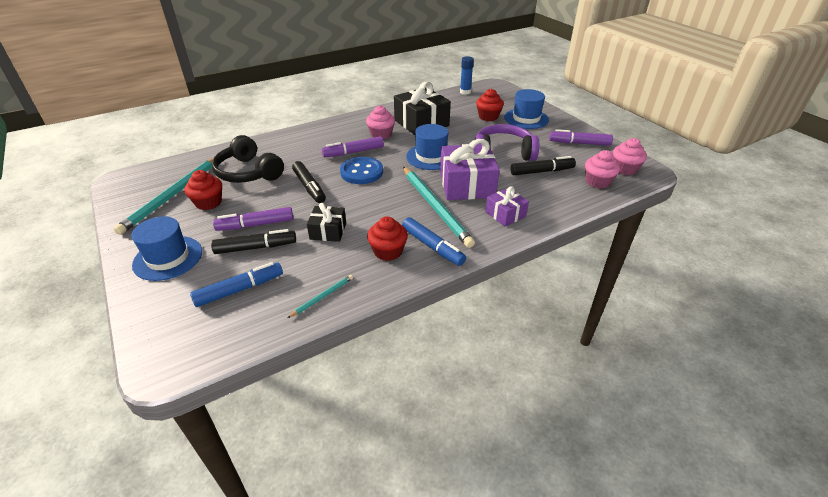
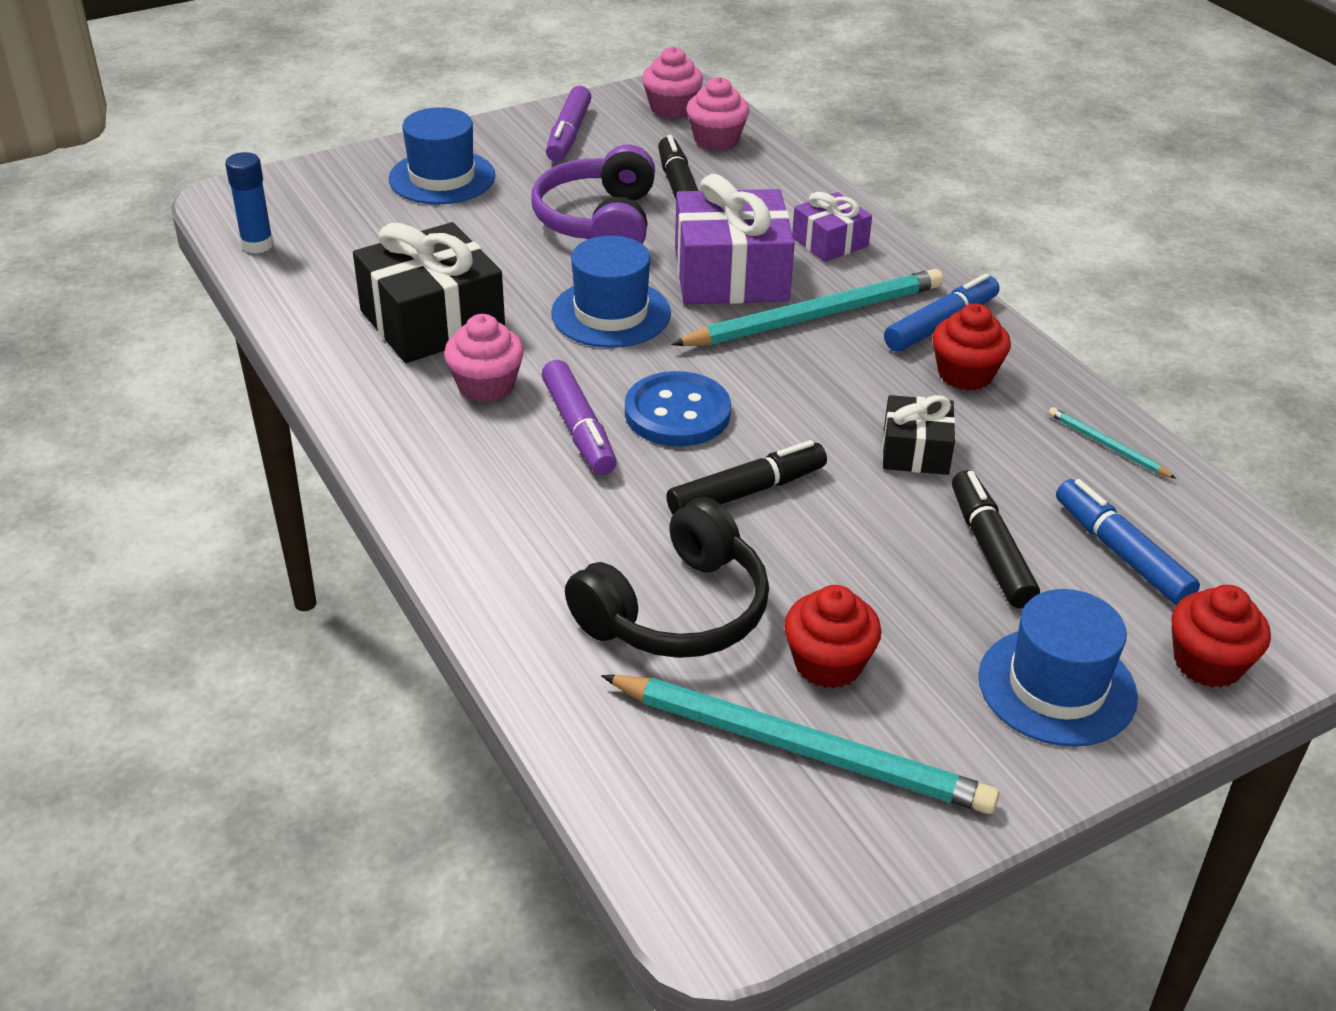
camera: 90 degrees left, 0 degrees up
purple marker [213,207,293,231] -> none
red cupcake [476,89,504,121] -> red cupcake moved to [1171,585,1271,688]

